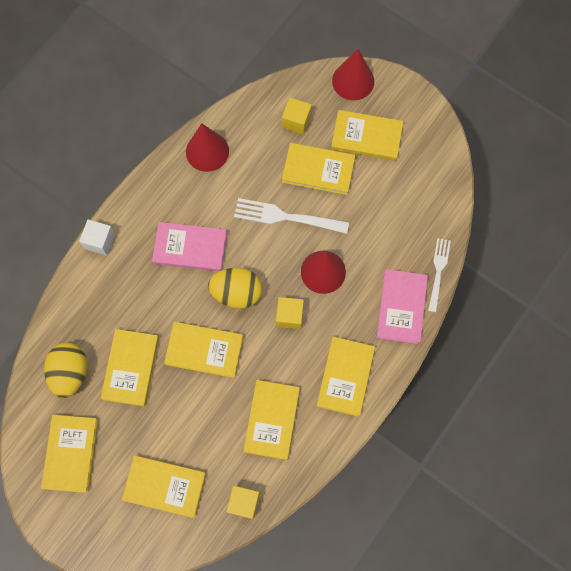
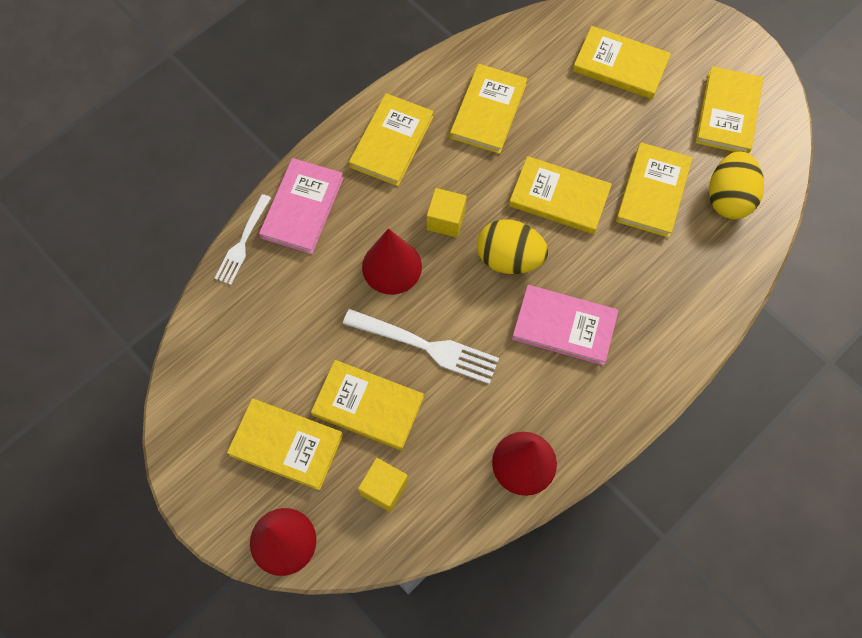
camera: 170 degrees left, 5 degrees down
white cube [79,219,115,256] -> none
yellow cube [226,486,260,519] -> none

